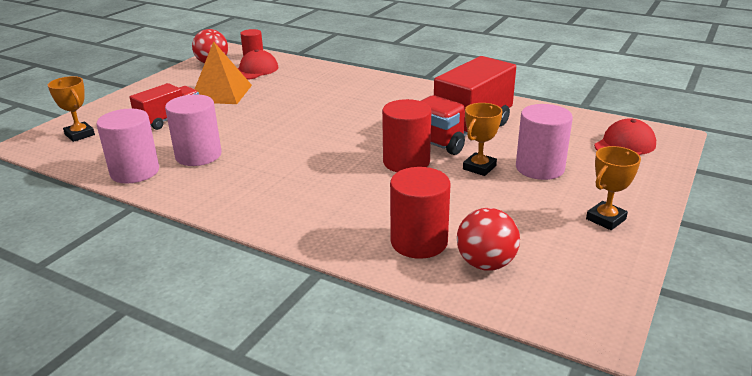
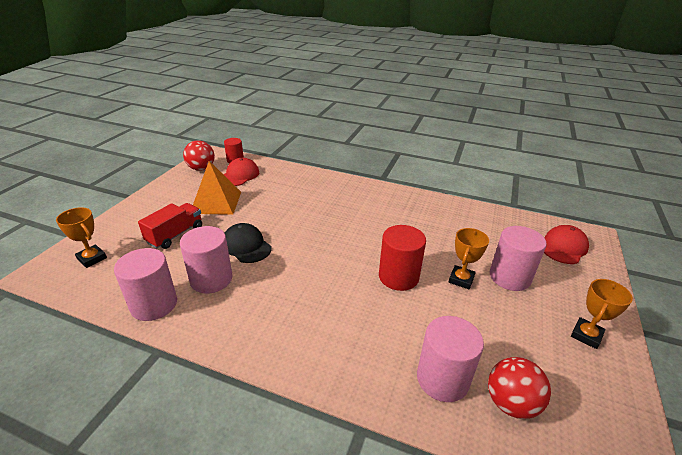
camera: 10 degrees left, 5 degrees up
red cylinder [390,167,450,259] -> pink cylinder [417,316,484,402]
red truck [421,56,516,155] -> none
none -> black cap [225,223,271,263]

